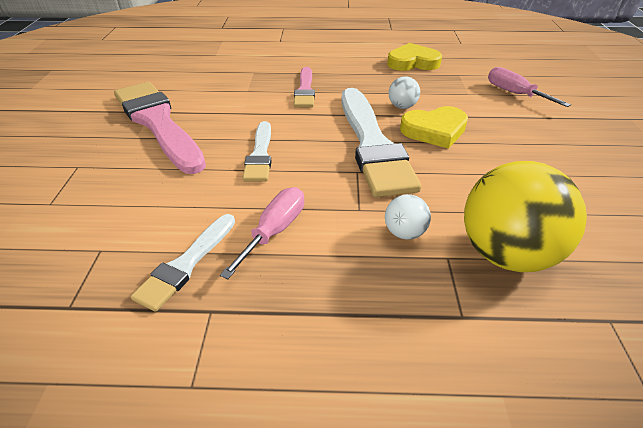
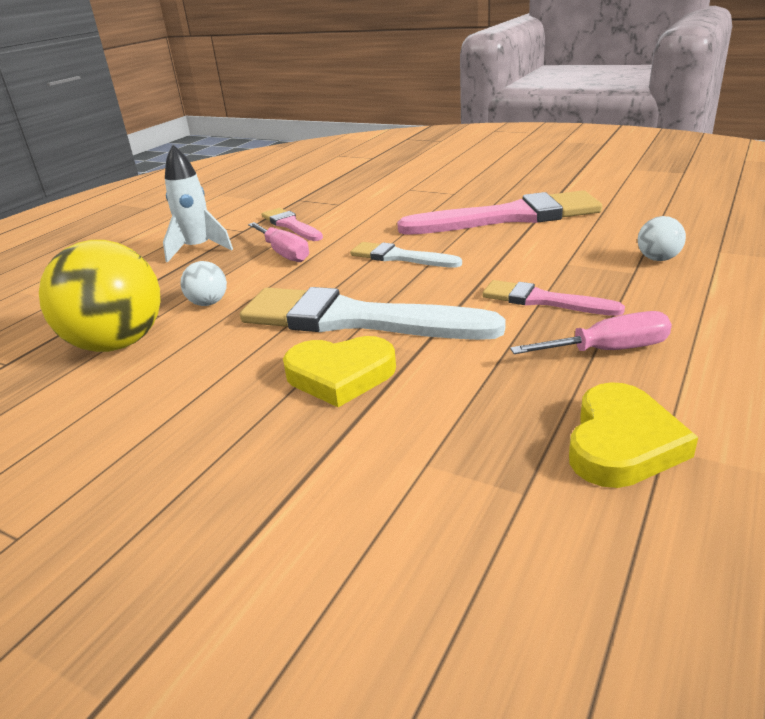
camera: 120 degrees right, 10 degrees down
white brush [131,214,235,312] -> pink brush [262,208,323,241]
white ball [389,76,420,109] -> white ball moved to [638,216,686,261]
yellow heart [400,106,468,149] -> yellow heart turned 105 degrees counterclockwise [283,336,396,407]
pink screwdriver [488,67,571,107] -> pink screwdriver moved to [510,311,672,354]
none -> white rocket [163,145,233,263]

